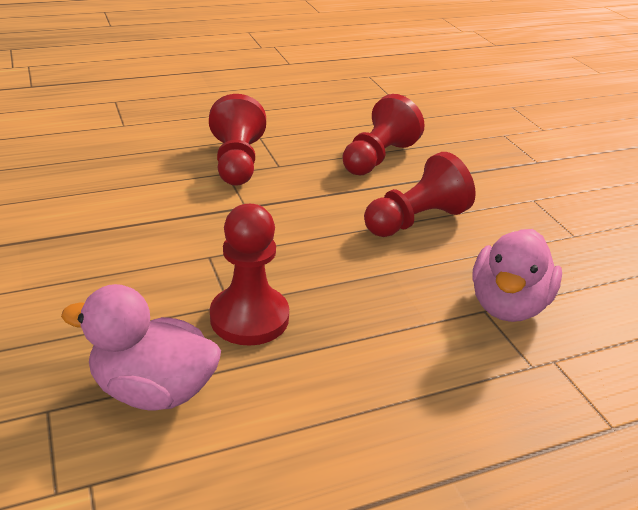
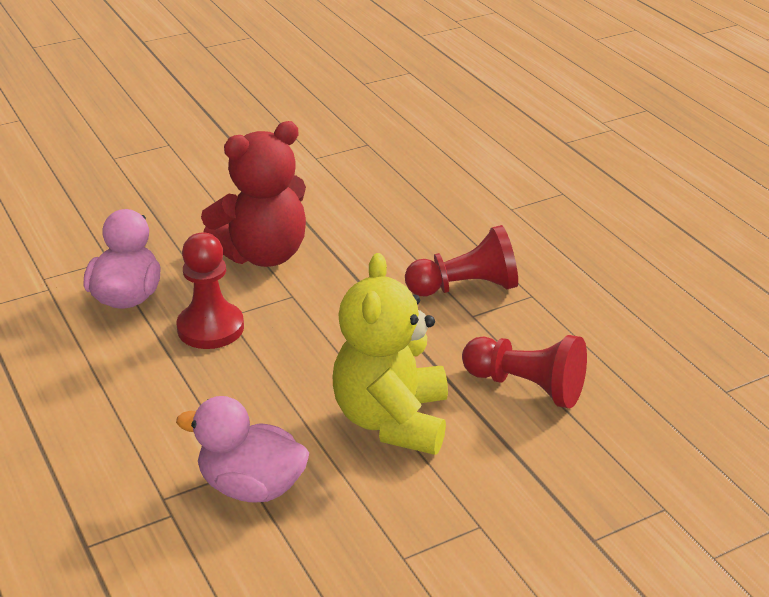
camera: 85 degrees right, 0 degrees up
red pawn [364,152,476,237] -> yellow teddy bear [332,253,448,455]
none -> red teddy bear [201,121,306,267]

